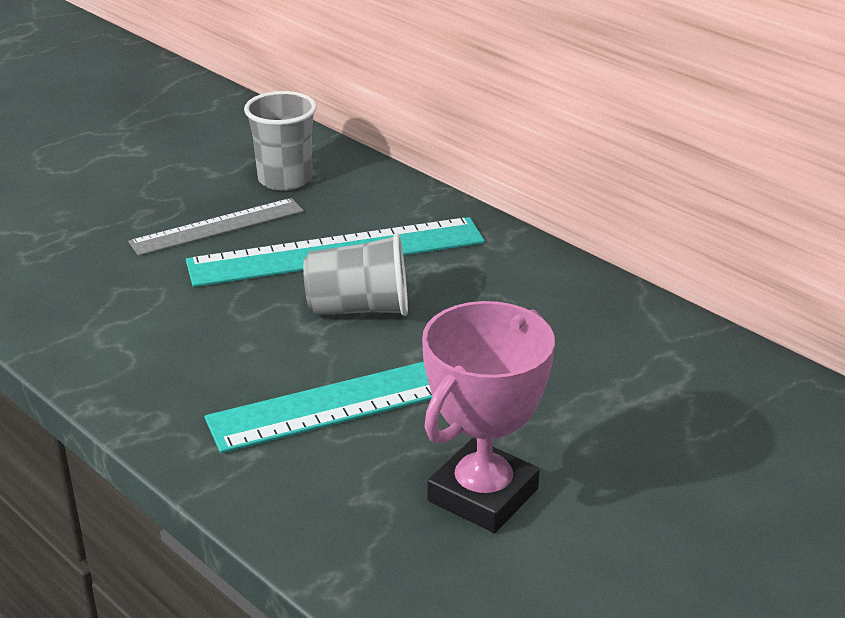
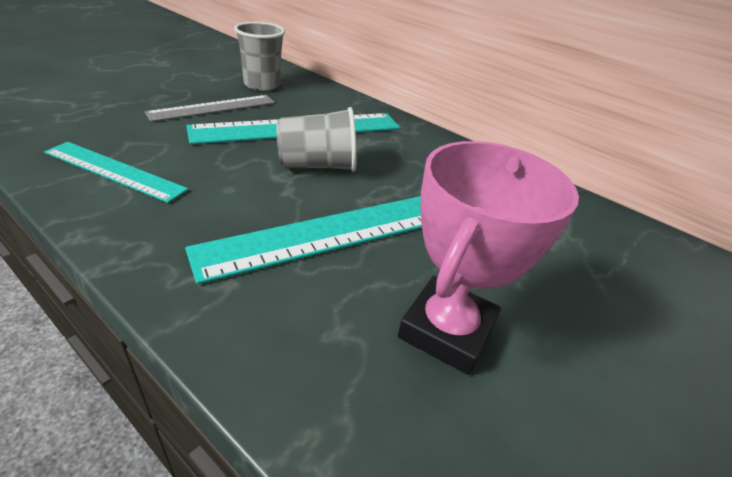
camera: 10 degrees left, 5 degrees up
none -> turquoise ruler [44,142,189,203]

